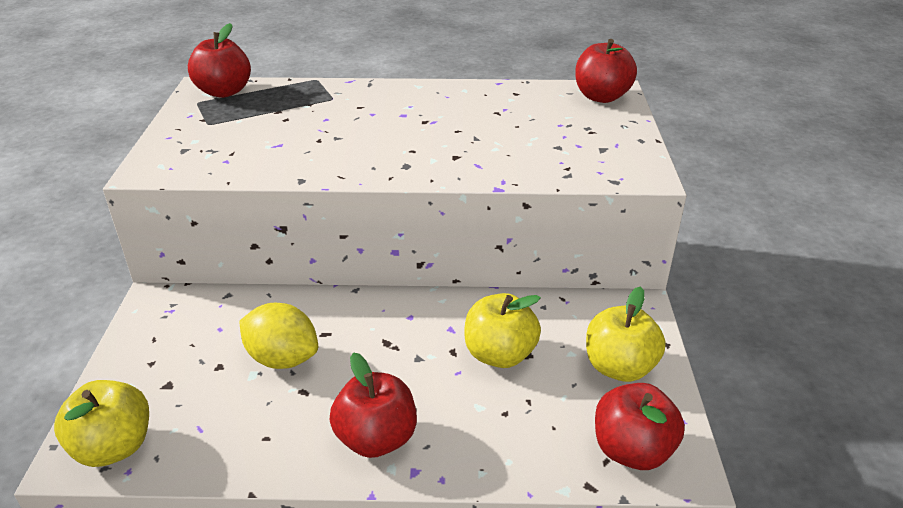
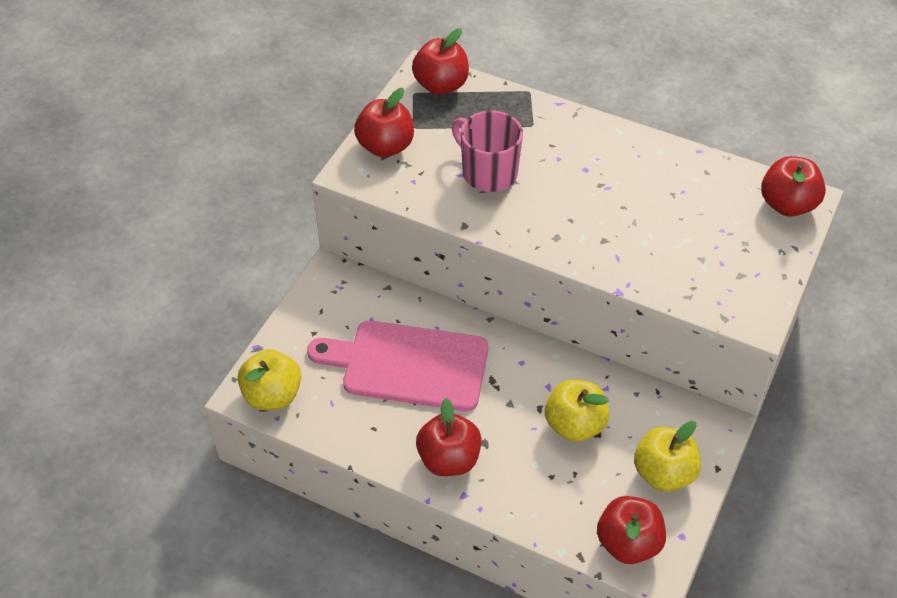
camera: 25 degrees right, 15 degrees up
yellow lemon [240,303,318,369] -> pink cutting board [307,321,488,411]
none -> red apple [354,88,414,157]
none -> pink mug [452,111,523,192]

